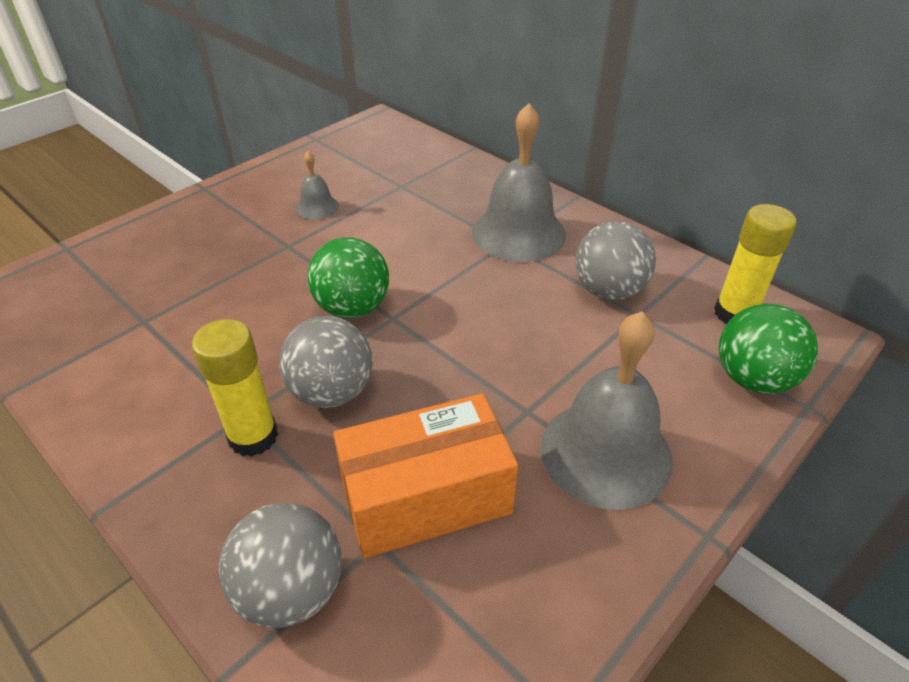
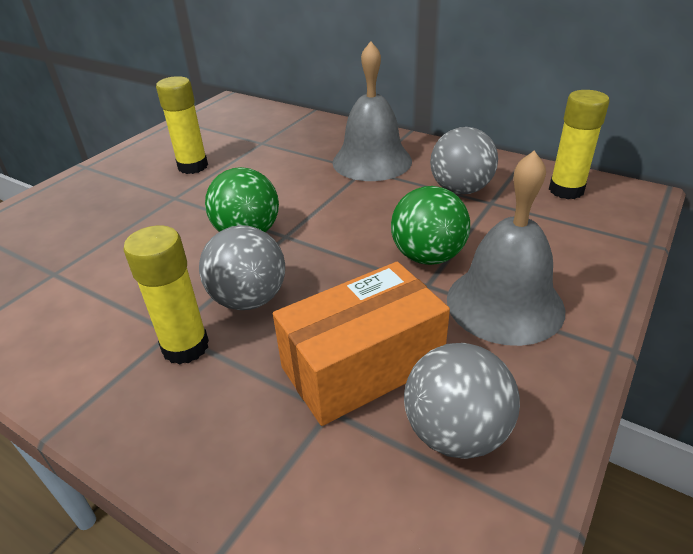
camera: 10 degrees left, 5 degrees down
grey ball [219,503,342,628] -> grey ball moved to [404,343,520,459]
grey bell [296,151,339,220] -> yellow glue stick [156,76,208,174]
green ball [719,303,818,394] -> green ball moved to [391,186,470,265]

